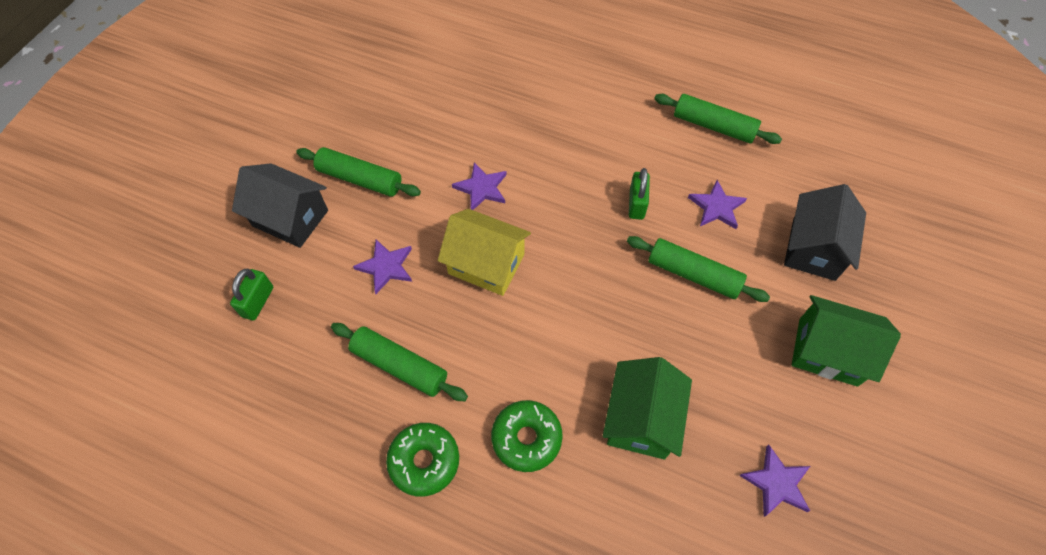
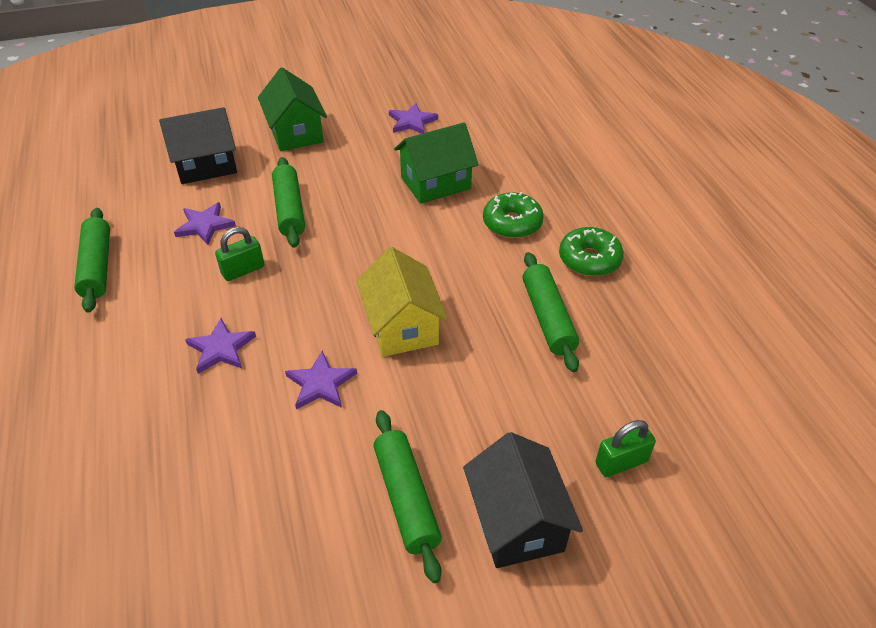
camera: 130 degrees left, 15 degrees down
purple star [353,239,412,294] -> purple star moved to [185,318,256,374]

